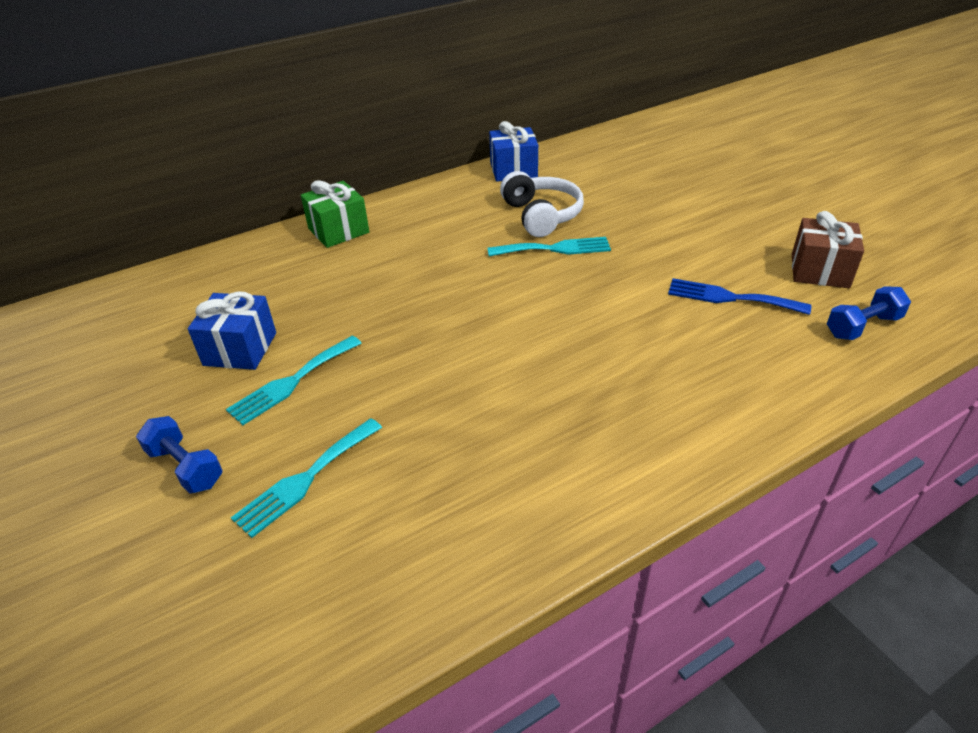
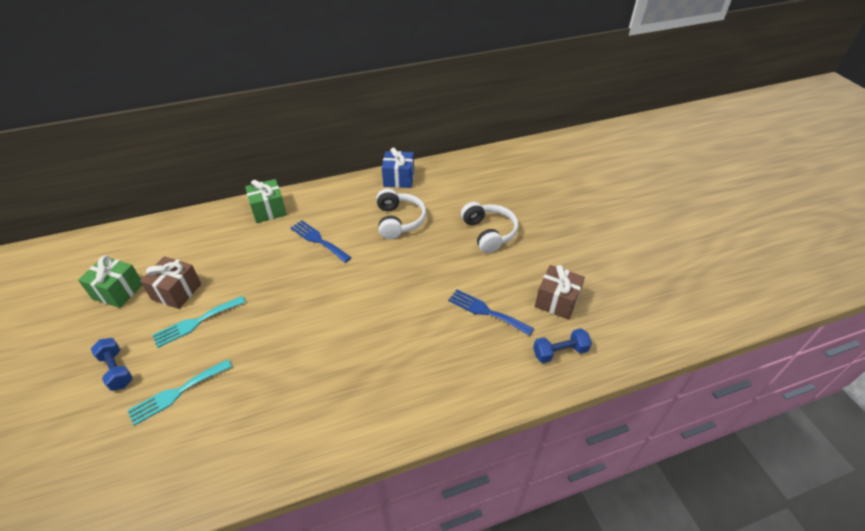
camera: 10 degrees right, 5 degrees up
blue gift [188,291,276,370] -> brown gift [140,256,201,309]
turquoise fork [487,237,611,257] -> none
none -> green gift [78,255,142,308]
none -> blue fork [290,220,352,263]
none -> white headphones [461,202,519,253]

